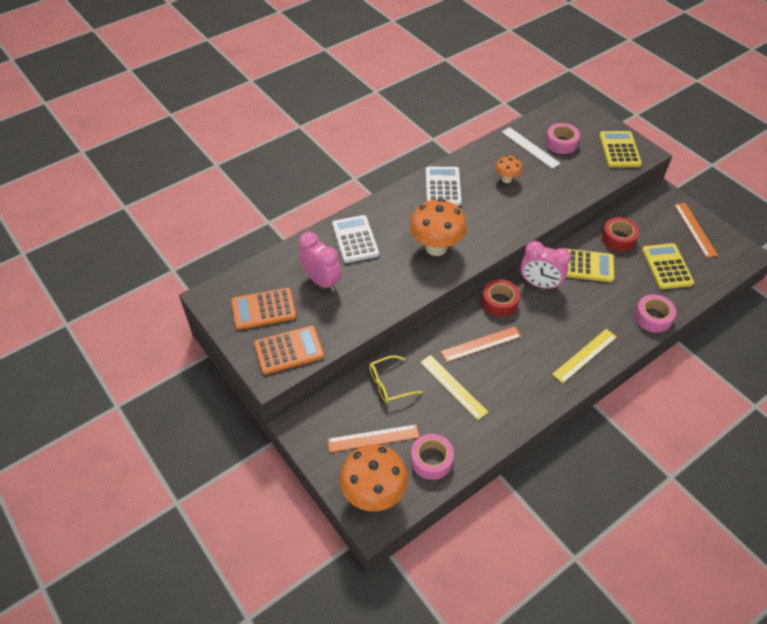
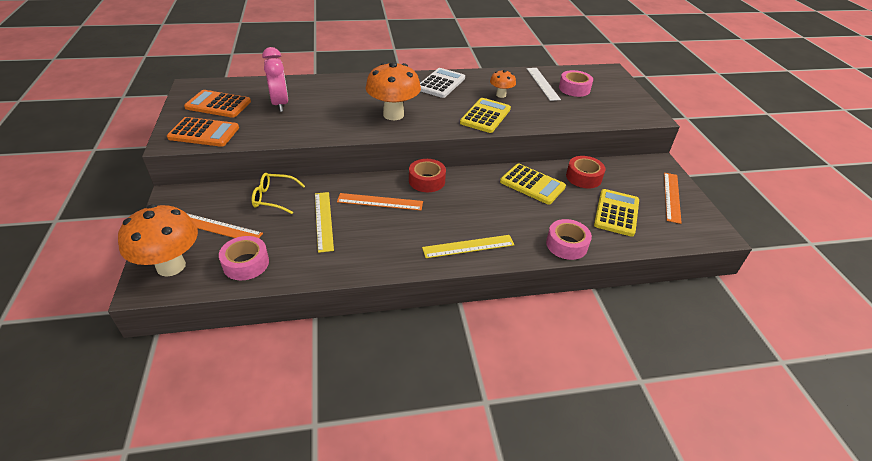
camera: 25 degrees right, 10 degrees down
white calculator [332,215,379,263] -> none
pink clock [520,241,571,290] -> none
yellow calculator [599,131,642,167] -> yellow calculator moved to [460,98,511,133]

